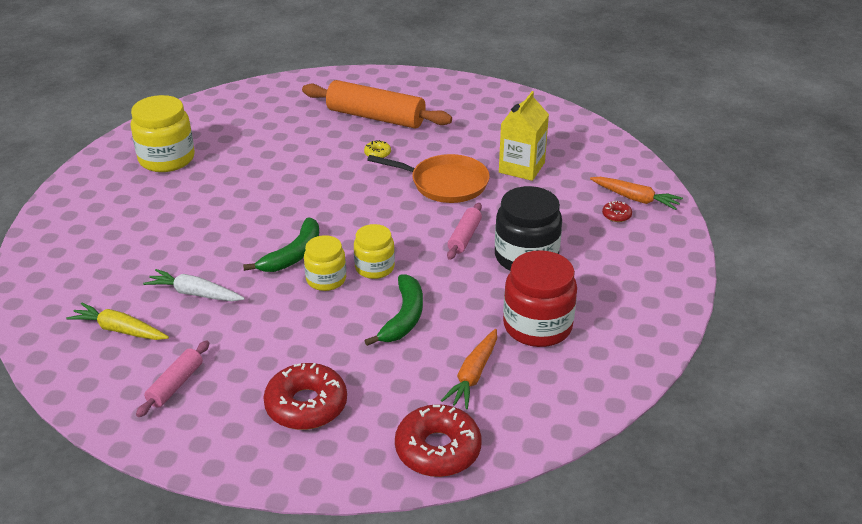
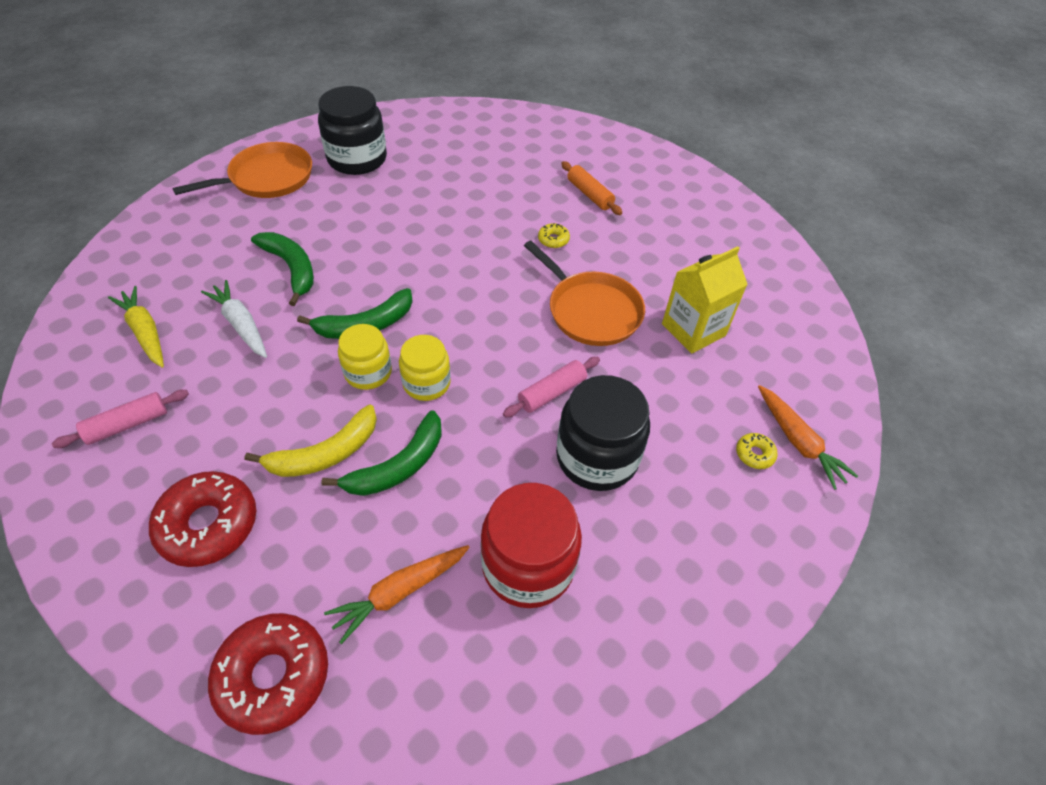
camera: 30 degrees right, 15 degrees up
yellow jar [131,95,195,172] -> black jar [318,86,387,175]
orange rolling pin [302,80,452,128] -> orange rolling pin [561,161,622,215], size x0.50
red donut [602,201,632,222] -> yellow donut [736,433,778,469]
none -> orange pan [172,142,312,198]
none -> yellow banana [244,405,377,477]
none -> green banana [251,232,314,306]

